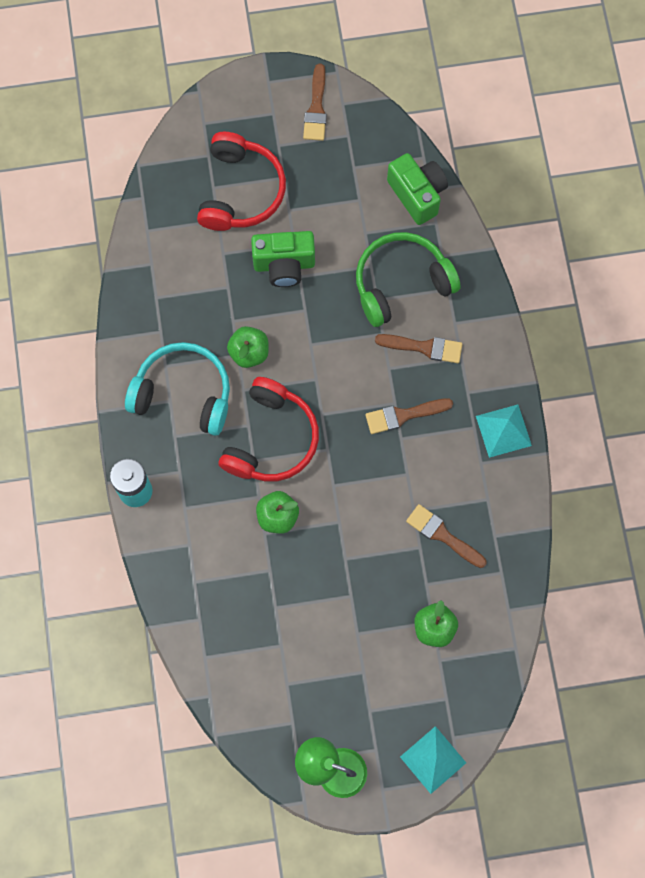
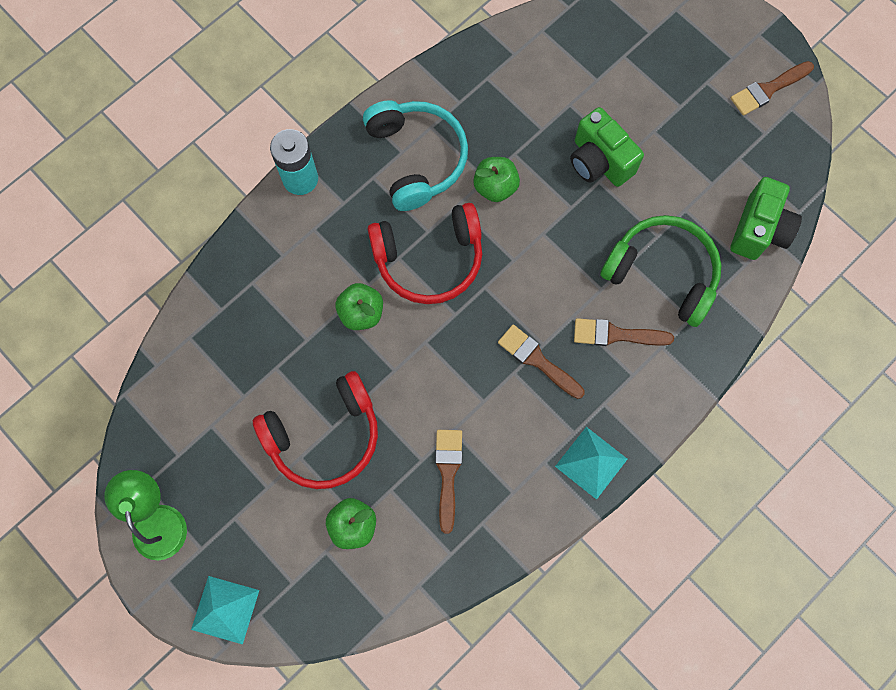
camera: 55 degrees right, 0 degrees up
red headphones [197,132,286,231] -> red headphones moved to [253,371,378,489]
brown brush [375,334,462,363] -> brown brush turned 120 degrees clockwise [574,318,674,346]

